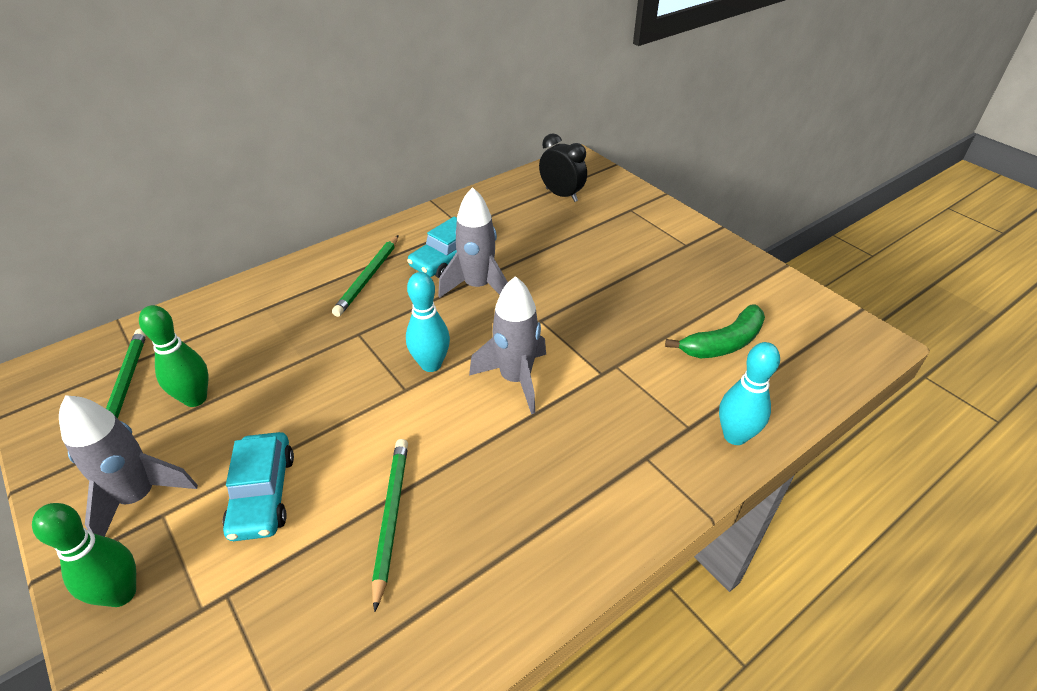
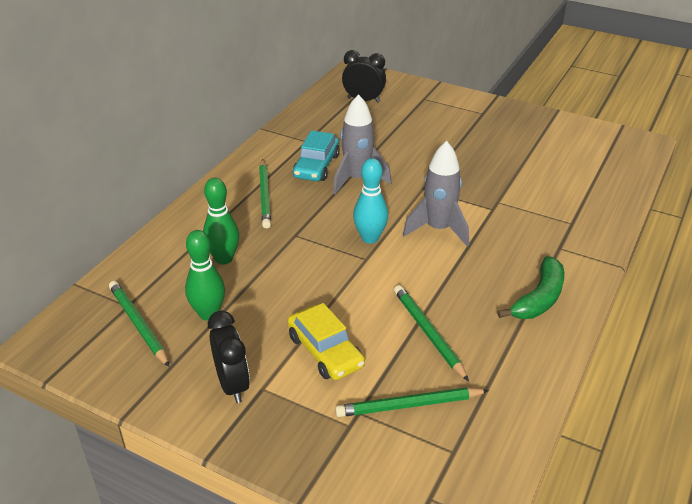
camera: 25 degrees left, 5 degrees down
green bowling pin [32,503,136,607] -> green bowling pin moved to [203,178,239,265]
grey rocket [59,395,198,537] -> black clock [208,311,250,403]
turquoise car [222,432,294,541] -> yellow car [287,303,365,380]
green banana [665,304,765,358] -> green banana moved to [497,256,564,319]
turquoise bowling pin [719,342,780,445] -> none
none -> green pencil [335,388,489,417]

